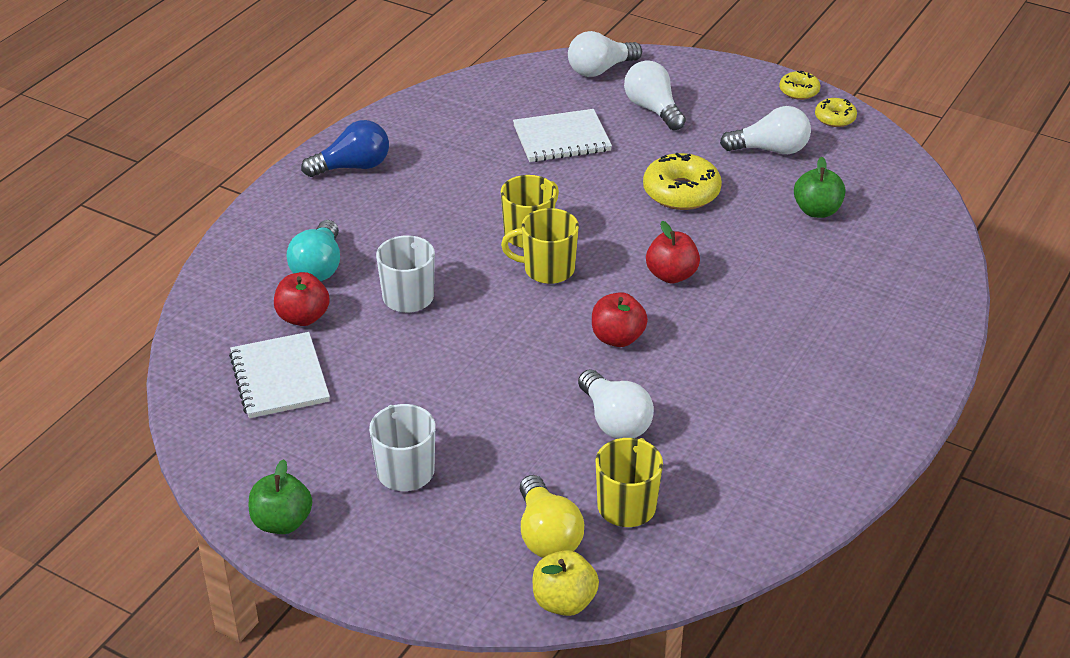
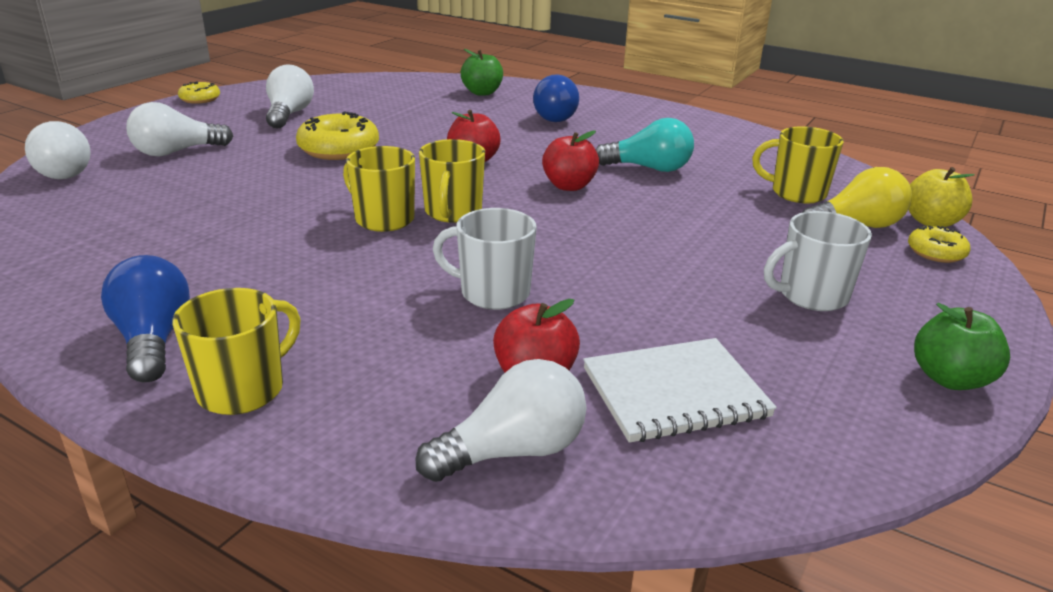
camera: 90 degrees left, 10 degrees down
turquoise light bulb [287,220,340,281] -> turquoise light bulb moved to [596,118,694,172]
white notebook [513,109,612,162] -> none
white light bulb [578,369,654,439] -> white light bulb moved to [416,359,587,482]
green apple [794,157,846,218] -> green apple moved to [461,49,503,96]
yellow donut [815,98,857,127] -> yellow donut moved to [908,226,971,263]
none -> yellow mug [173,288,300,415]
none -> blue light bulb [533,74,579,122]

